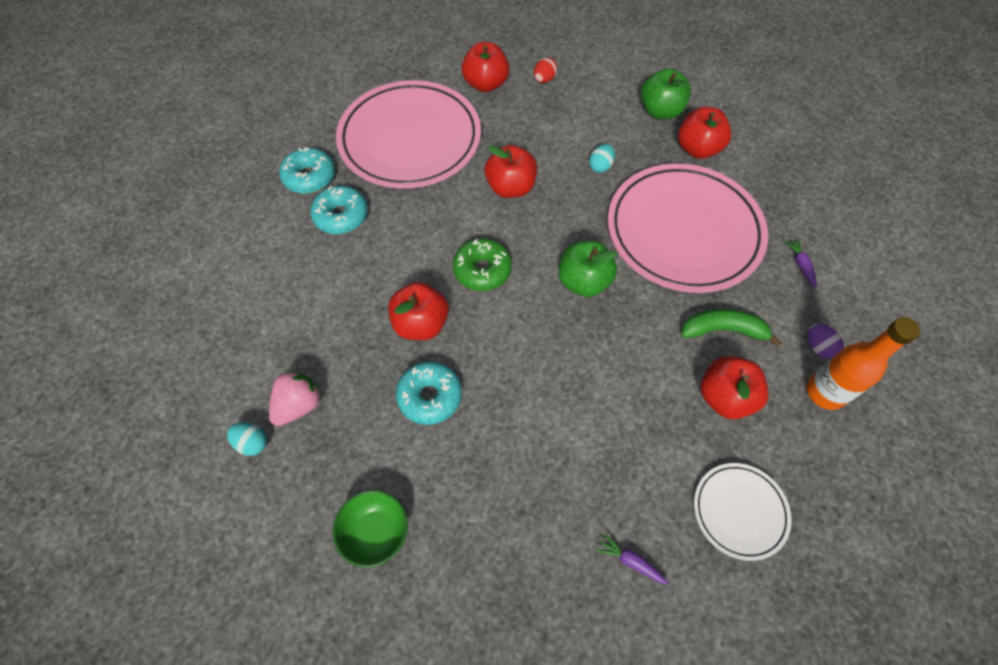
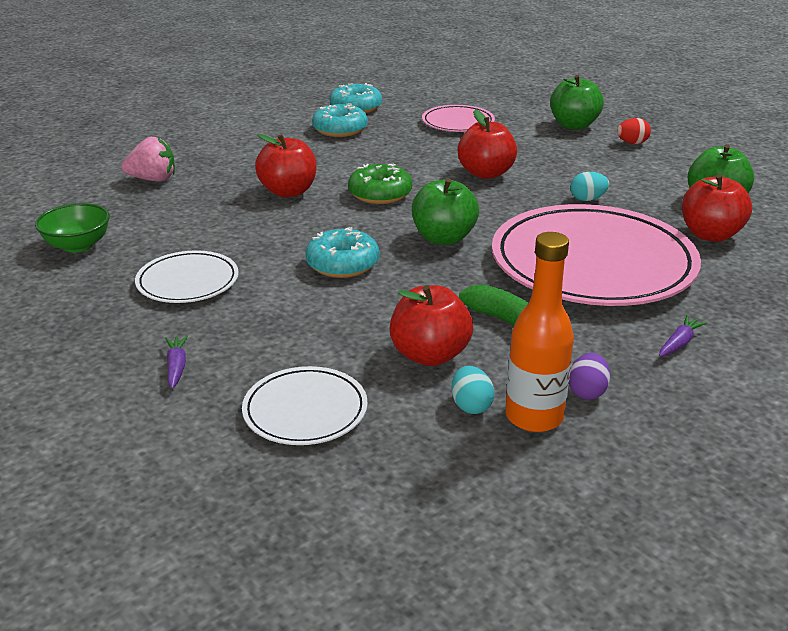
camera: 50 degrees right, 30 degrees down
turquoise egg [227,422,267,456] -> turquoise egg moved to [451,366,495,414]
pink plate [336,80,481,188] -> pink plate [422,105,495,132], size x0.48
turquoise donut [396,361,462,425] -> turquoise donut moved to [305,227,379,278]
red apple [462,42,509,92] -> green apple [550,75,604,130]
none -> white plate [135,250,239,303]

